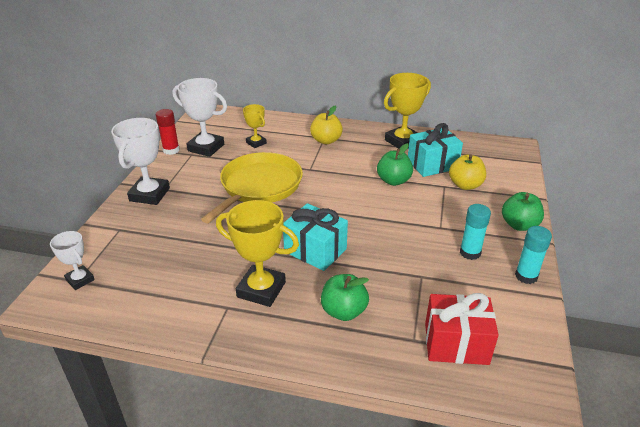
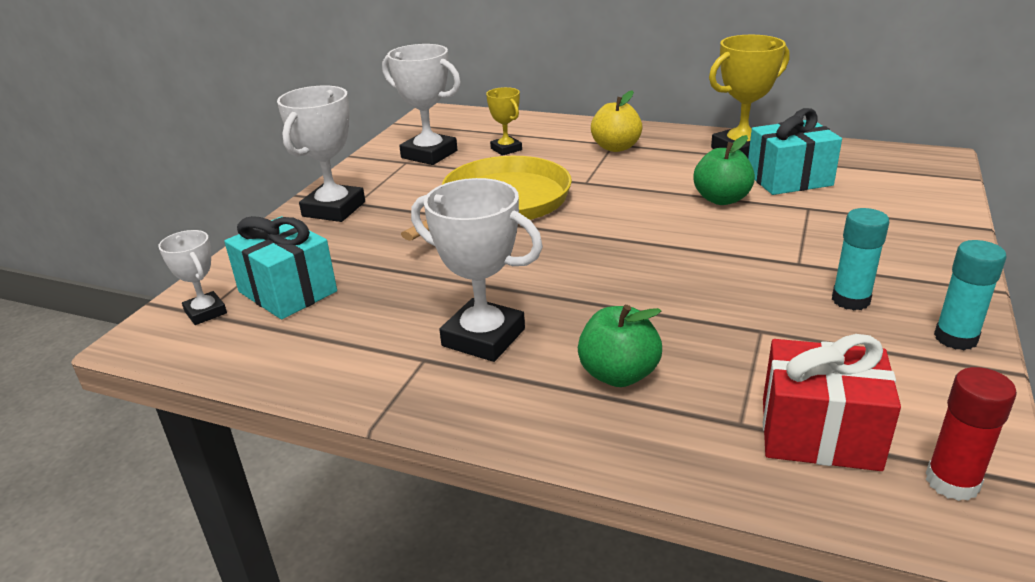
camera: 10 degrees right, 5 degrees down
red glue stick [156,109,180,155] -> red glue stick moved to [926,367,1017,501]
yellow trophy [216,200,299,307] -> white trophy [411,178,543,362]
turquoise gift [283,203,348,271] -> turquoise gift moved to [224,216,337,320]
yellow apple [449,154,486,190] -> none
green apple [502,192,544,231] -> none

